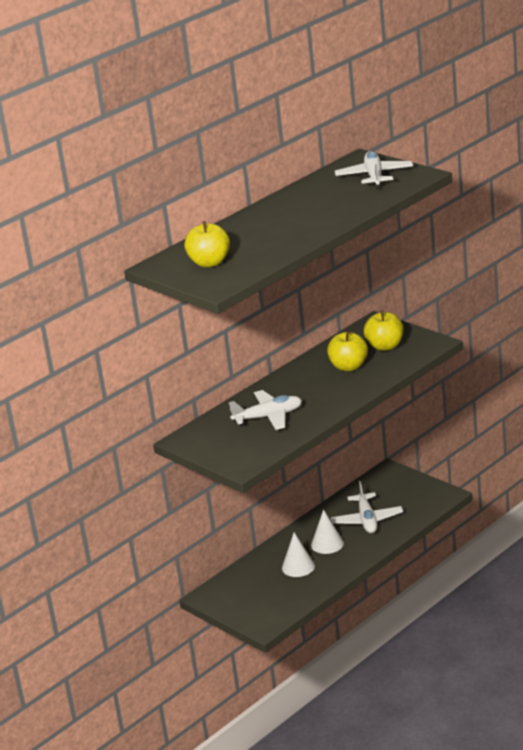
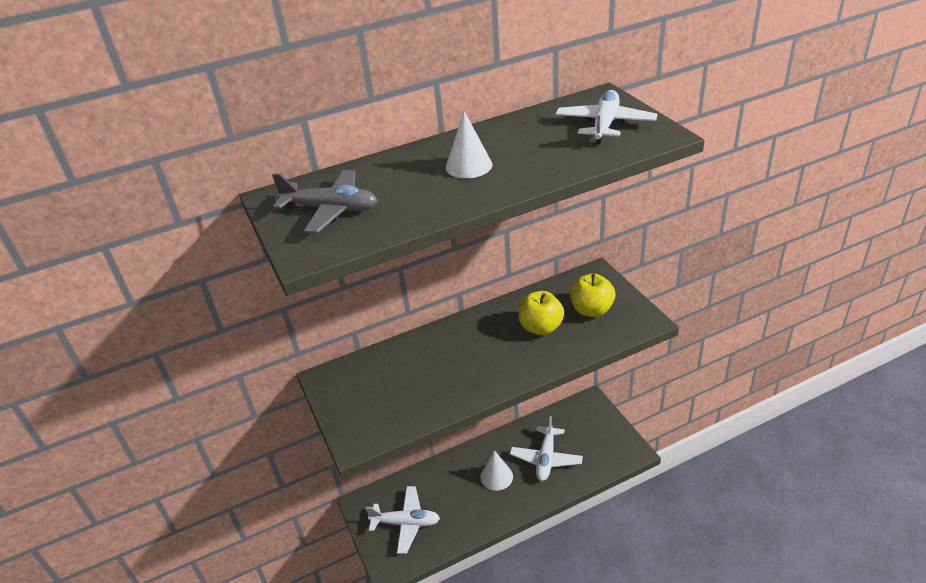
camera: 20 degrees right, 10 degrees up
yellow apple [185,221,230,268] -> grey plane [272,170,378,233]
white plane [229,390,302,430] -> white plane moved to [365,486,440,554]
white cone [282,532,315,577] -> white cone moved to [446,111,492,178]

